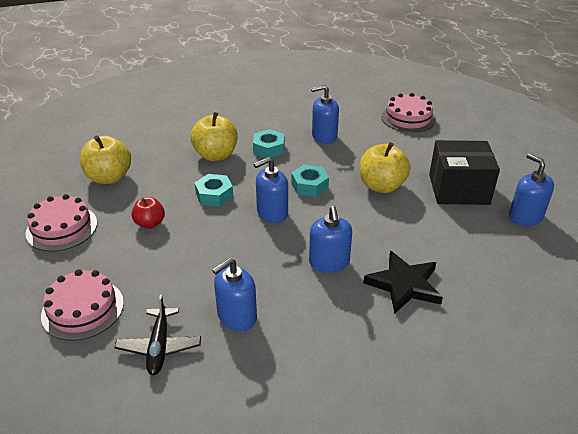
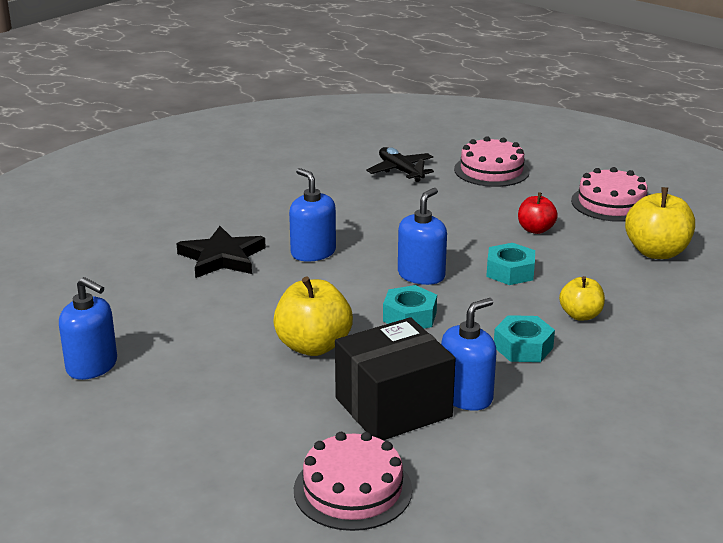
camera: 150 degrees right, 10 degrees down
yellow apple [190,112,237,161] -> yellow apple [559,276,605,321], size x0.60
blue soap dispenser [212,258,257,331] -> none
black box [429,140,500,205] -> black box moved to [335,317,456,440]

